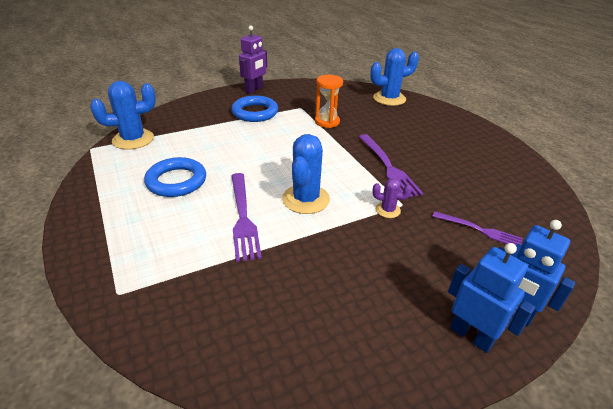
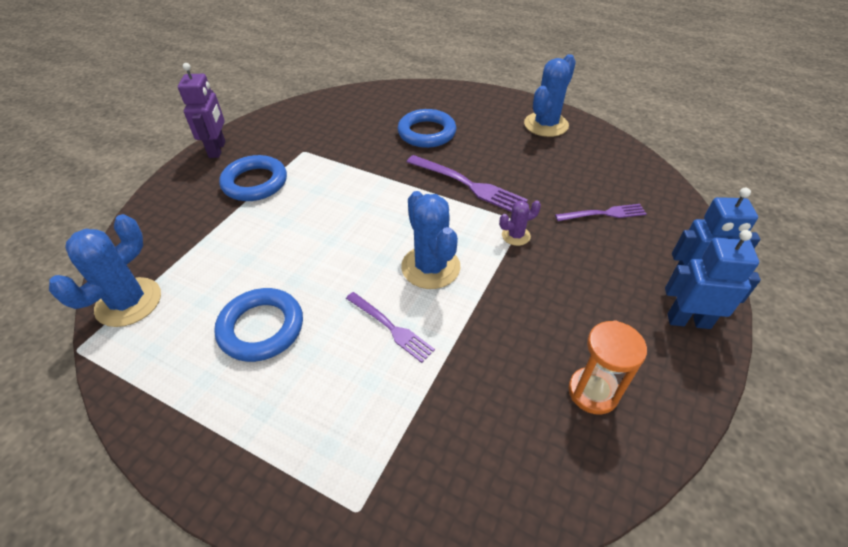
camera: 35 degrees left, 10 degrees up
purple fork [231,173,262,262] -> purple fork [346,292,435,363], size x0.65
orange hourglass [315,75,343,128] -> orange hourglass moved to [568,320,647,414]
blue cactus [370,48,419,106] -> blue cactus moved to [524,54,576,137]
none -> blue ring [397,109,456,148]

